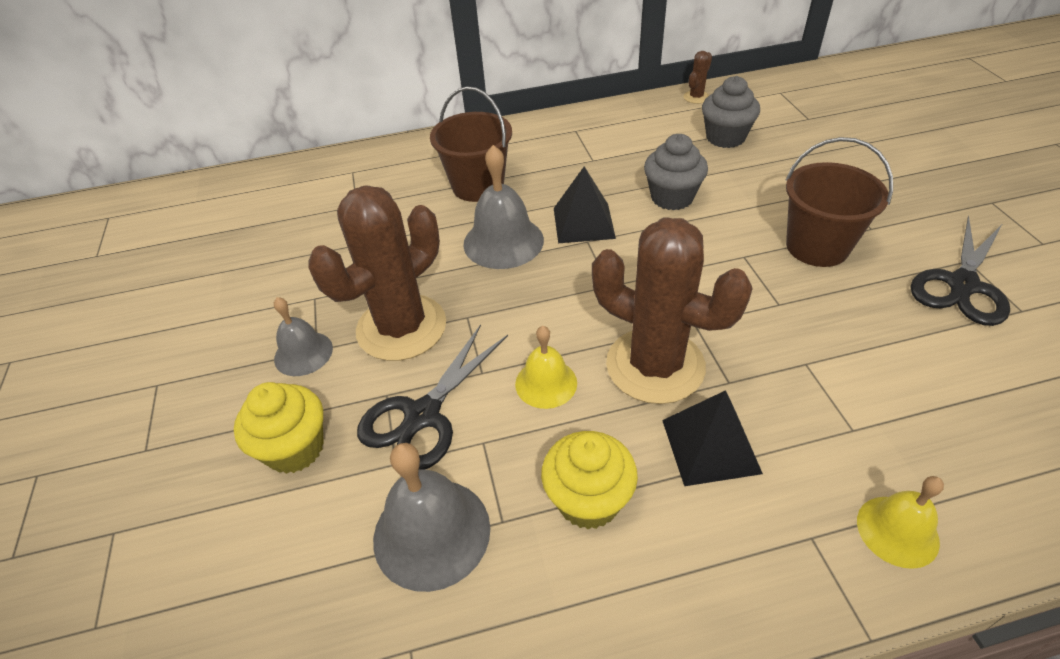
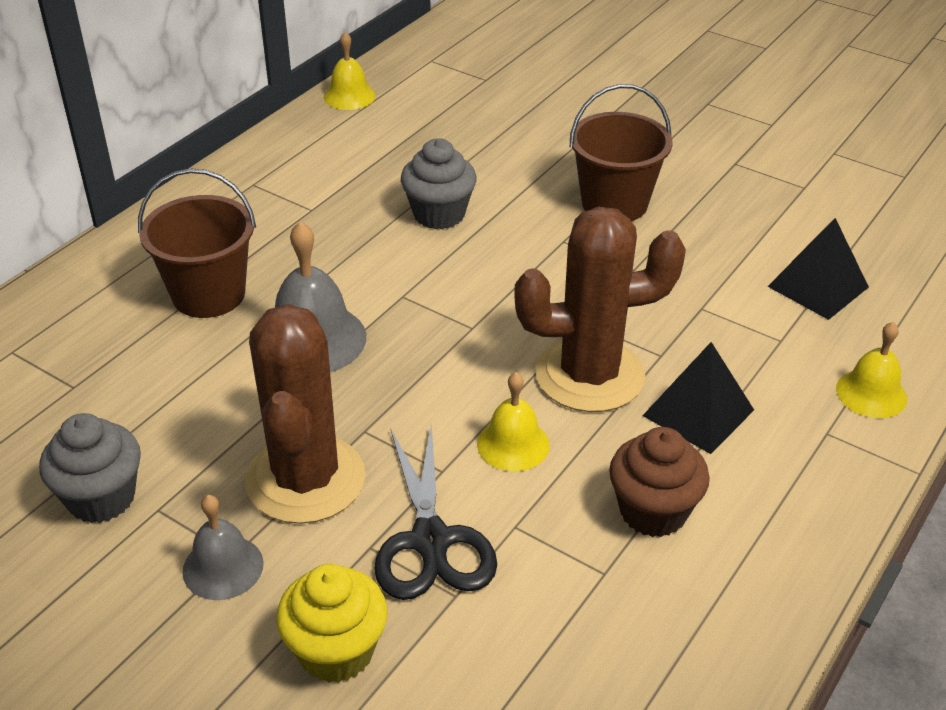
camera: 45 degrees left, 5 degrees down
grey bell [373,443,490,592] -> none
yellow cupcake [541,431,638,529] -> brown cupcake [609,427,710,537]
black pyramid [554,166,616,243] -> black pyramid moved to [767,218,869,320]
brown cactus [683,51,712,104] -> yellow bell [324,32,376,110]
grey cupcake [702,76,760,148] -> grey cupcake moved to [39,413,141,523]
black scissors [911,216,1010,326] -> none

